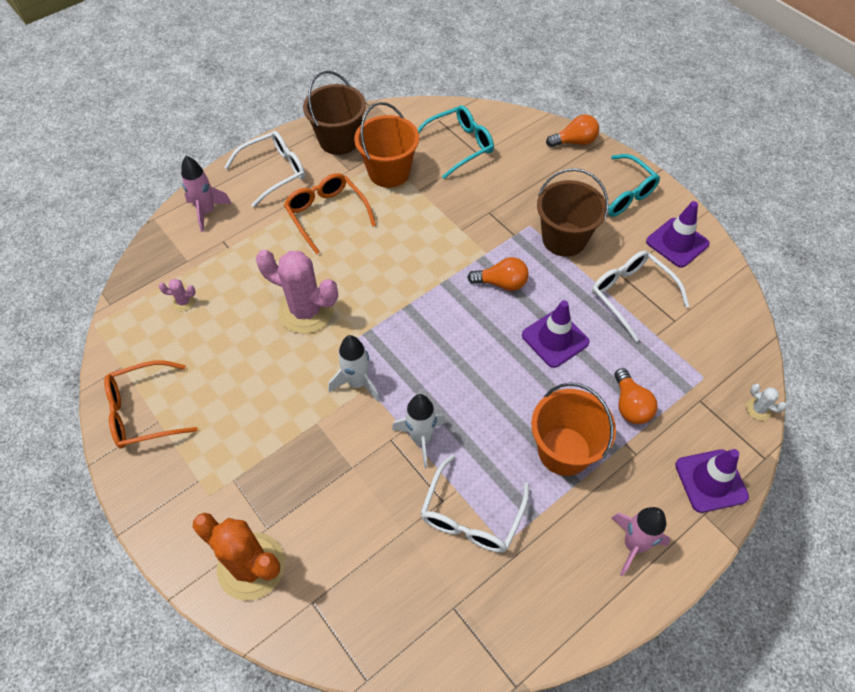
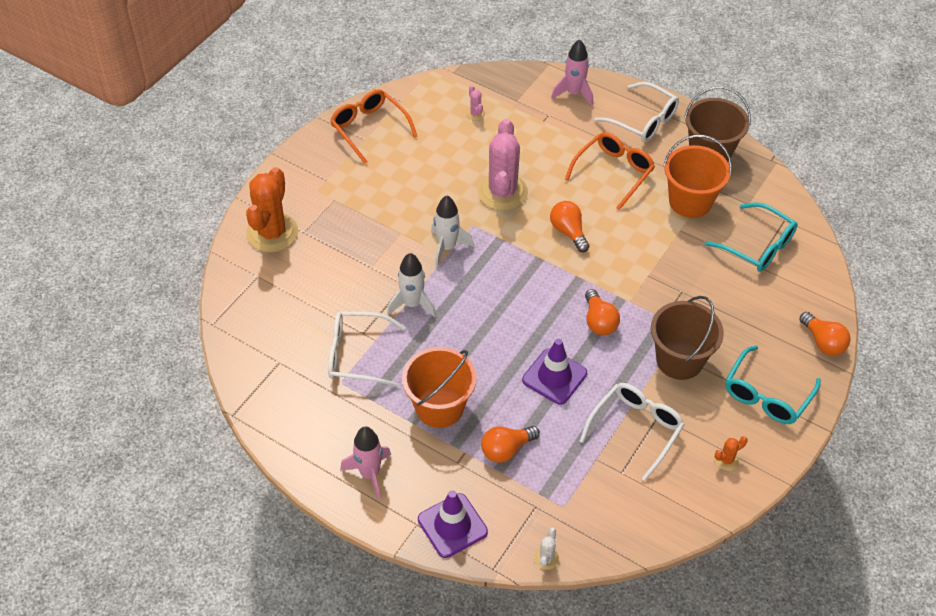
camera: 70 degrees right, 5 degrees down
purple traffic cone [646,201,710,268] -> orange cactus [715,436,748,471]
none -> orange light bulb [550,201,589,252]

